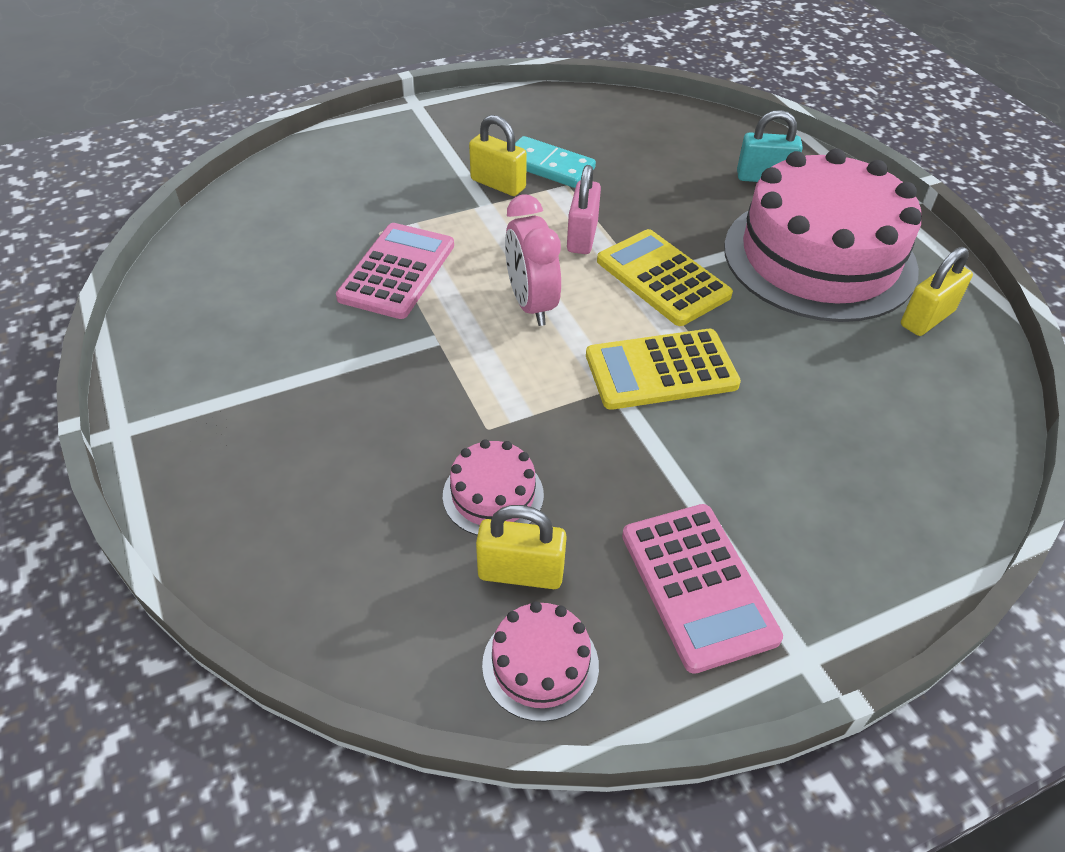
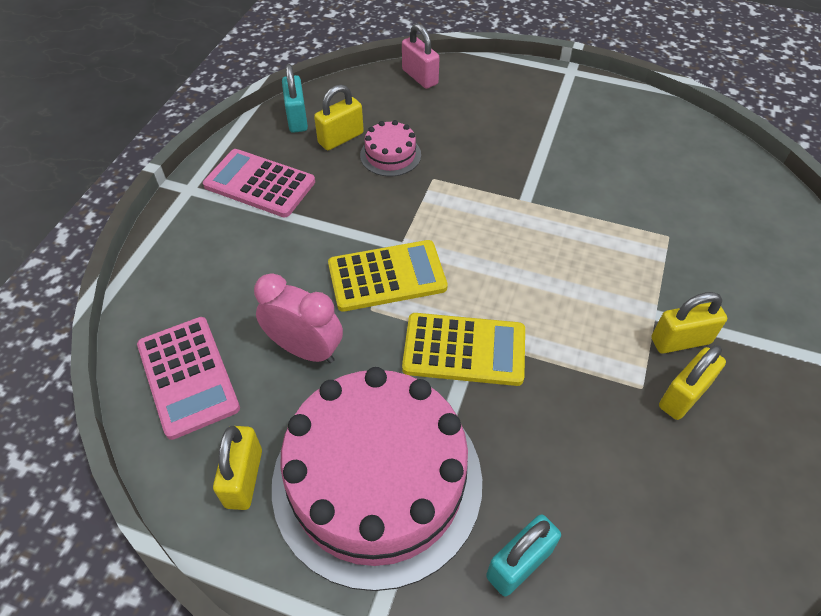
camera: 135 degrees right, 5 degrees up
pink calculator [336,223,454,319] -> pink calculator moved to [137,317,240,440]
pink cake [482,601,599,722] -> turquoise padlock [282,64,308,133]
pink clock [505,194,561,326] -> pink clock moved to [254,273,343,363]
turquoise domino [515,136,596,188] -> yellow padlock [659,345,726,420]
pink padlock [567,165,601,254] -> pink padlock moved to [402,23,440,89]
yellow calculator [586,329,741,410] -> yellow calculator turned 45 degrees clockwise [328,240,448,312]

